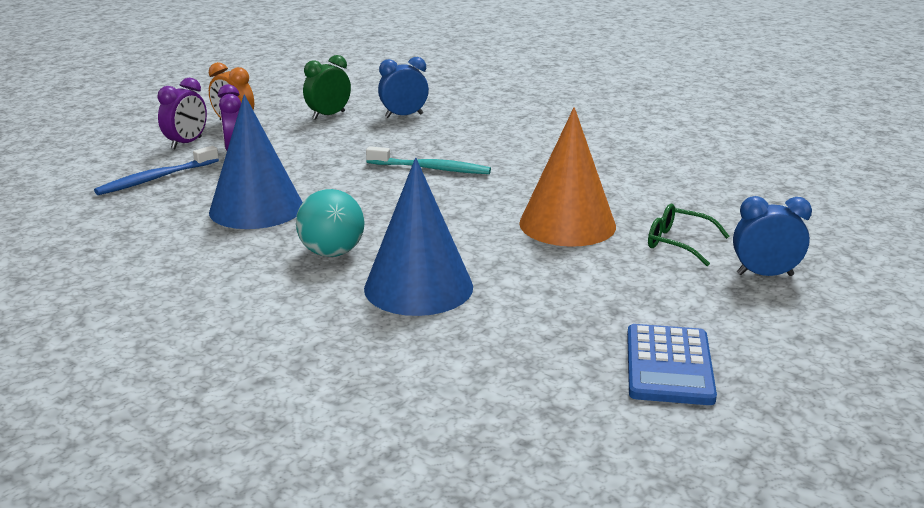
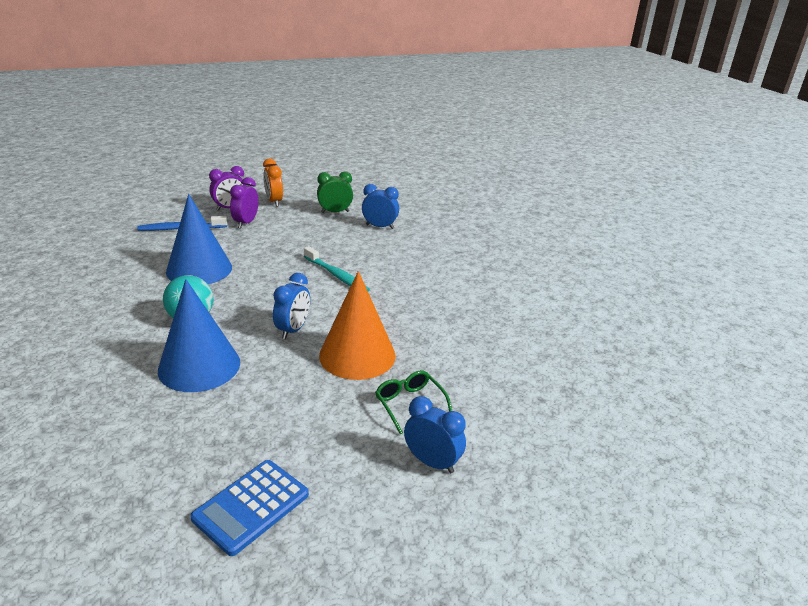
camera: 30 degrees right, 5 degrees up
none -> blue clock [273,273,310,339]

